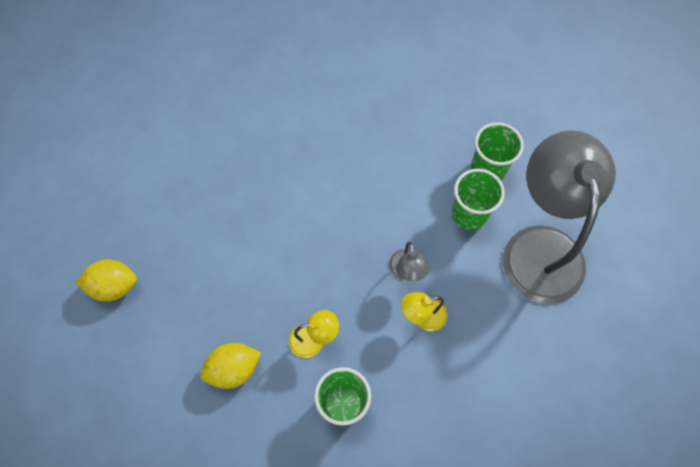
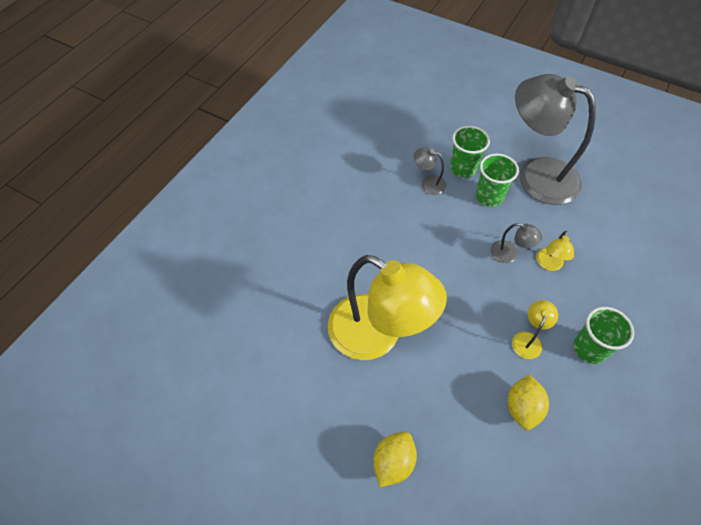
camera: 55 degrees left, 10 degrees down
none -> yellow lamp [328,255,447,360]
none -> grey lamp [414,147,446,195]

